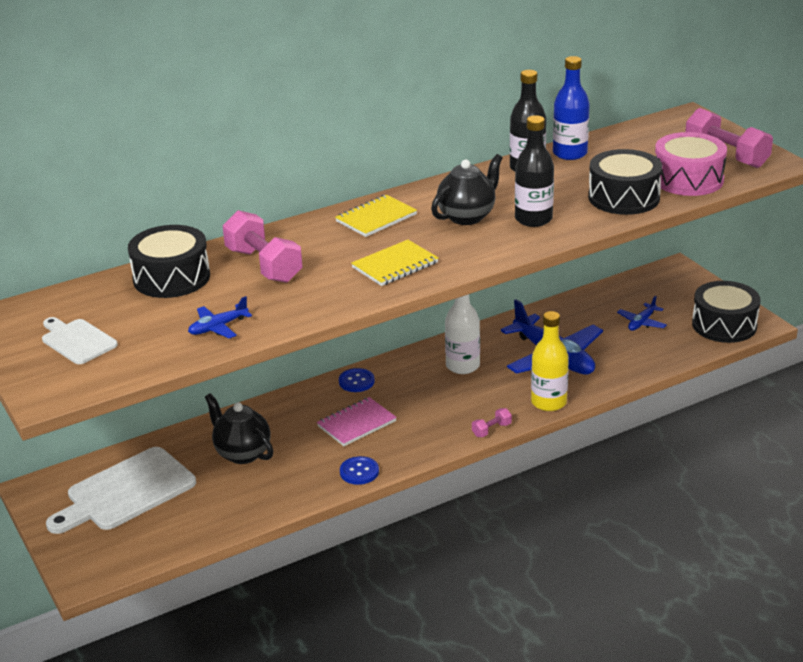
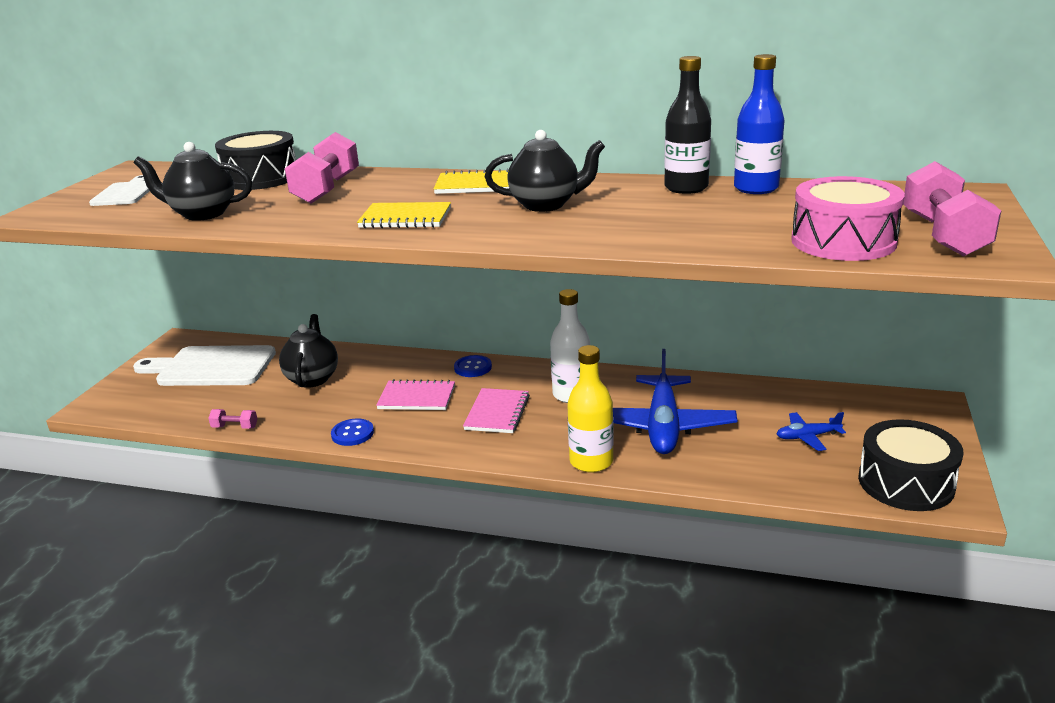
camera: 45 degrees right, 5 degrees down
blue plane [188,296,252,338] -> black teapot [133,142,252,221]
pink dumbbell [472,408,512,437] -> pink dumbbell moved to [208,409,257,429]
black bottle [515,115,554,227] -> none
black drum [588,149,662,215] -> none
none -> pink notebook [463,388,530,433]

